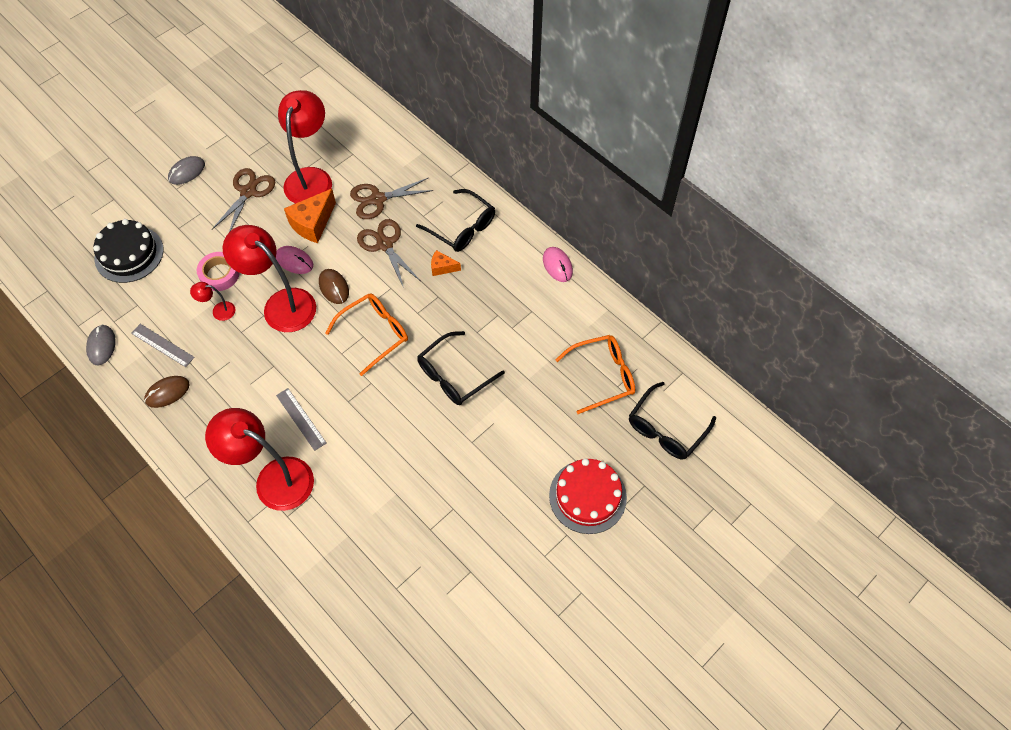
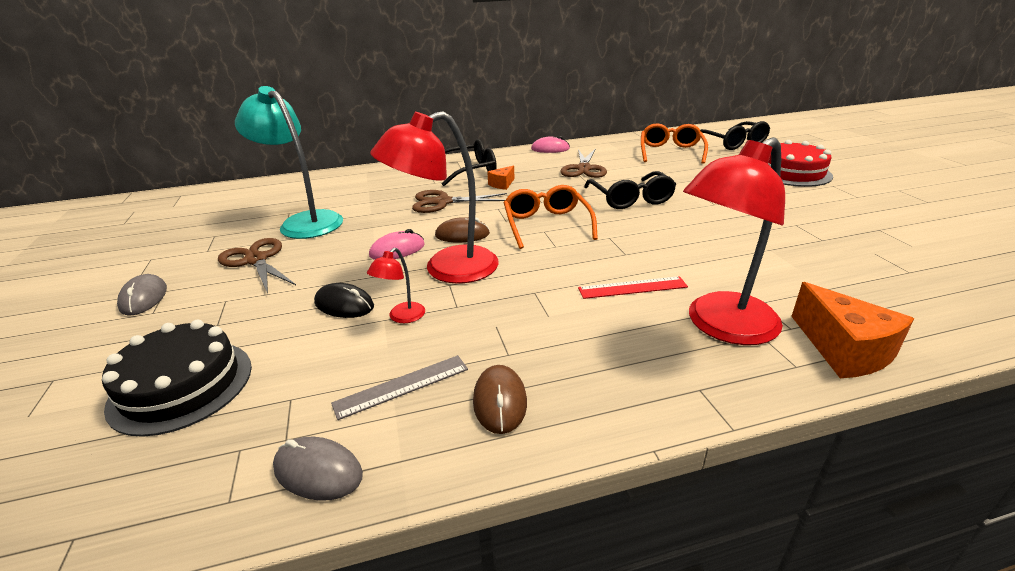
camera: 60 degrees left, 30 degrees down
pink tape [197,252,239,291] -> black mouse [314,283,374,318]
grey ruler [276,388,326,451] -> red ruler [578,276,688,299]
red lamp [278,90,332,204] -> turquoise lamp [235,86,343,239]
orange cheese [284,189,336,243] -> orange cheese moved to [791,282,914,378]
brown scissors [350,177,434,219] -> brown scissors moved to [560,149,607,178]

